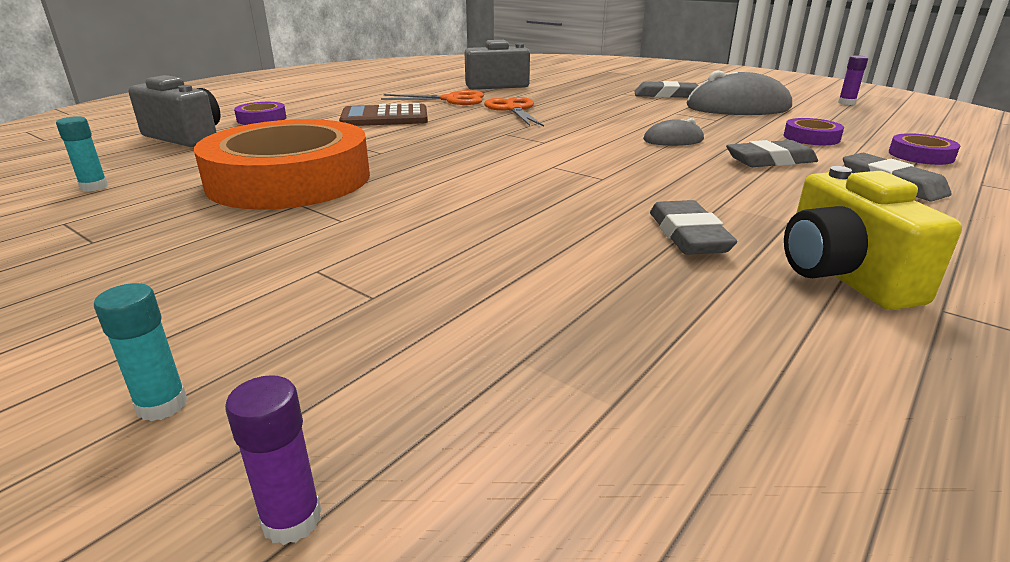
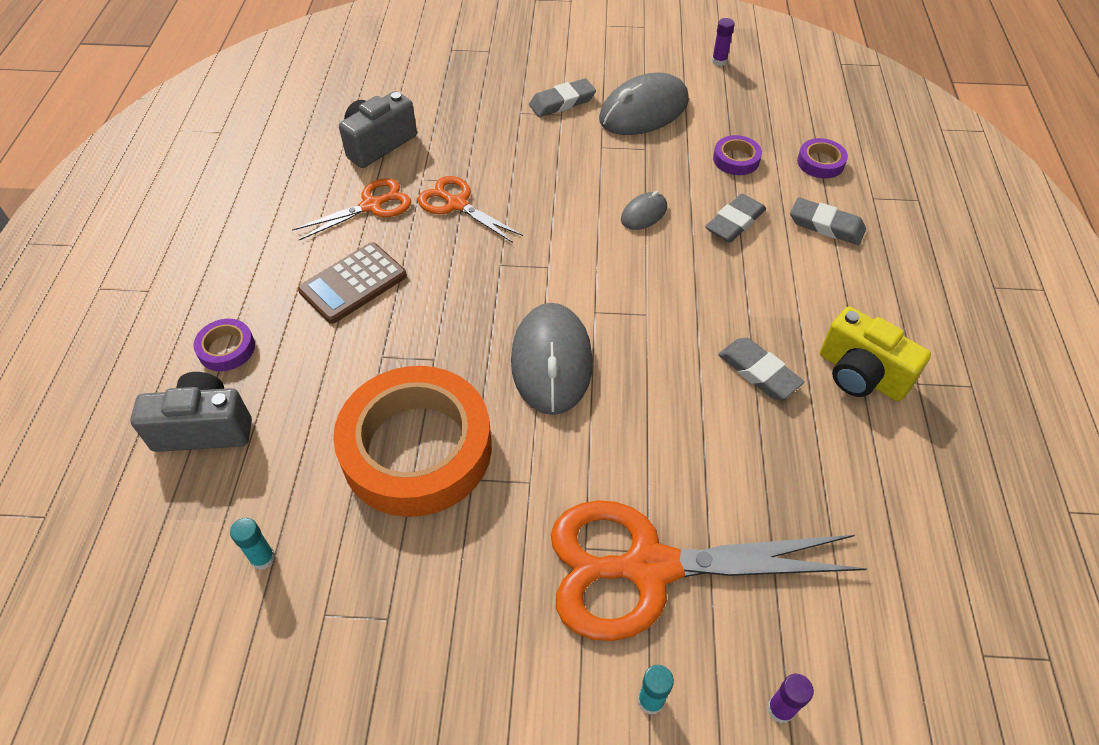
camera: 35 degrees left, 25 degrees up
none -> grey mouse [511,303,593,415]
none -> orange scissors [551,500,867,641]

